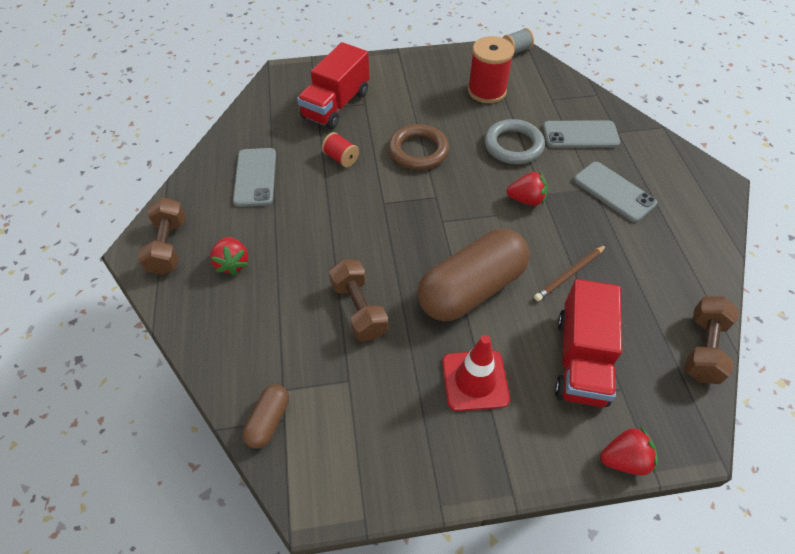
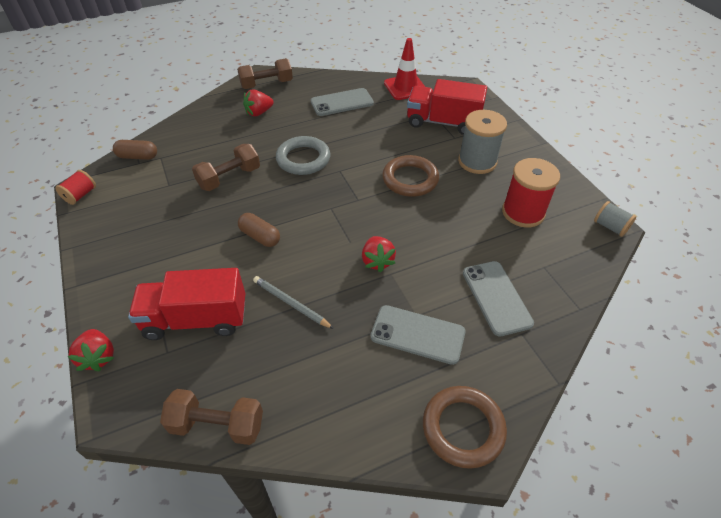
camera: 75 degrees right, 5 degrees down
red spool [322,132,359,167] -> red spool moved to [55,170,96,205]
brown capsule [417,229,529,321] -> brown capsule [238,213,280,247], size x0.45
red traffic cone [442,335,510,411] -> red traffic cone moved to [384,38,425,100]
grey ring [484,119,545,164] -> grey ring moved to [276,136,330,175]
brown pencil [534,245,607,301] -> grey pencil [253,276,334,329]
grey phone [574,162,657,222] -> grey phone turned 75 degrees clockwise [371,305,465,365]
none -> brown ring [423,386,507,469]
none -> grey spool [458,110,507,174]

